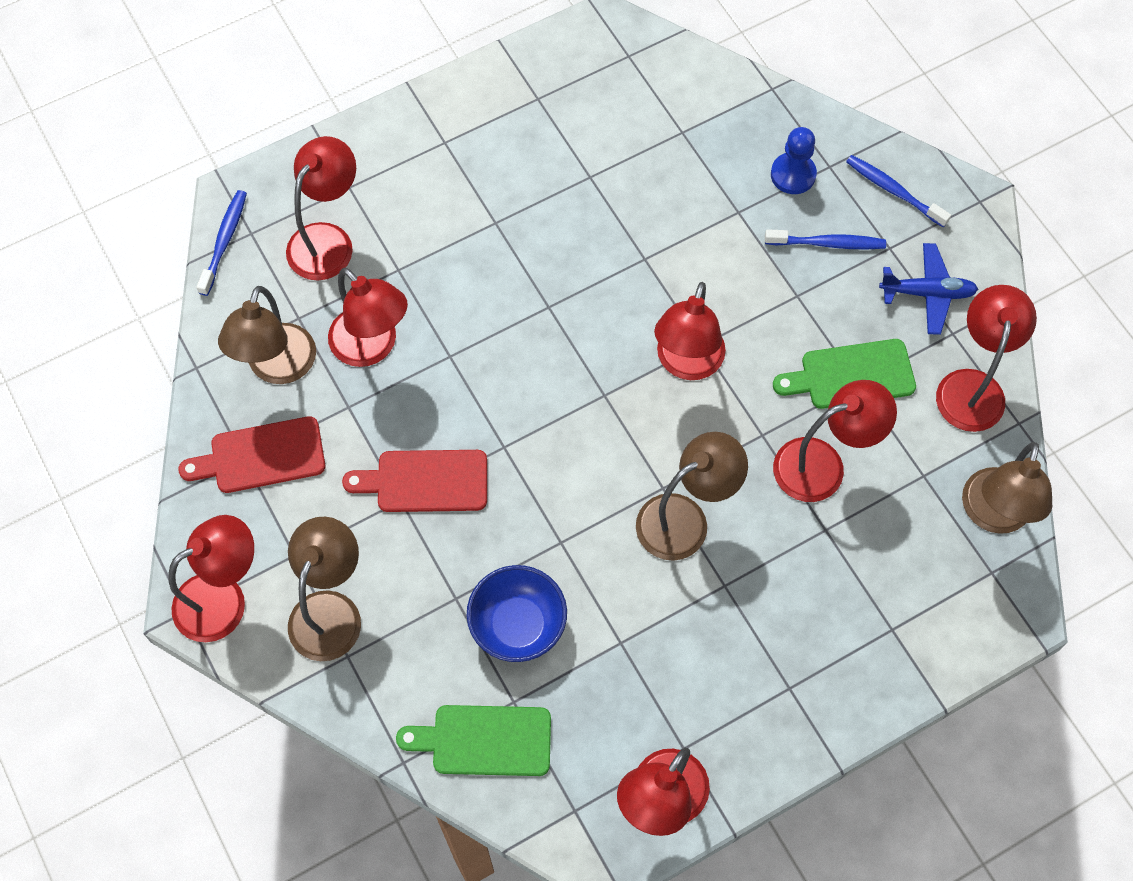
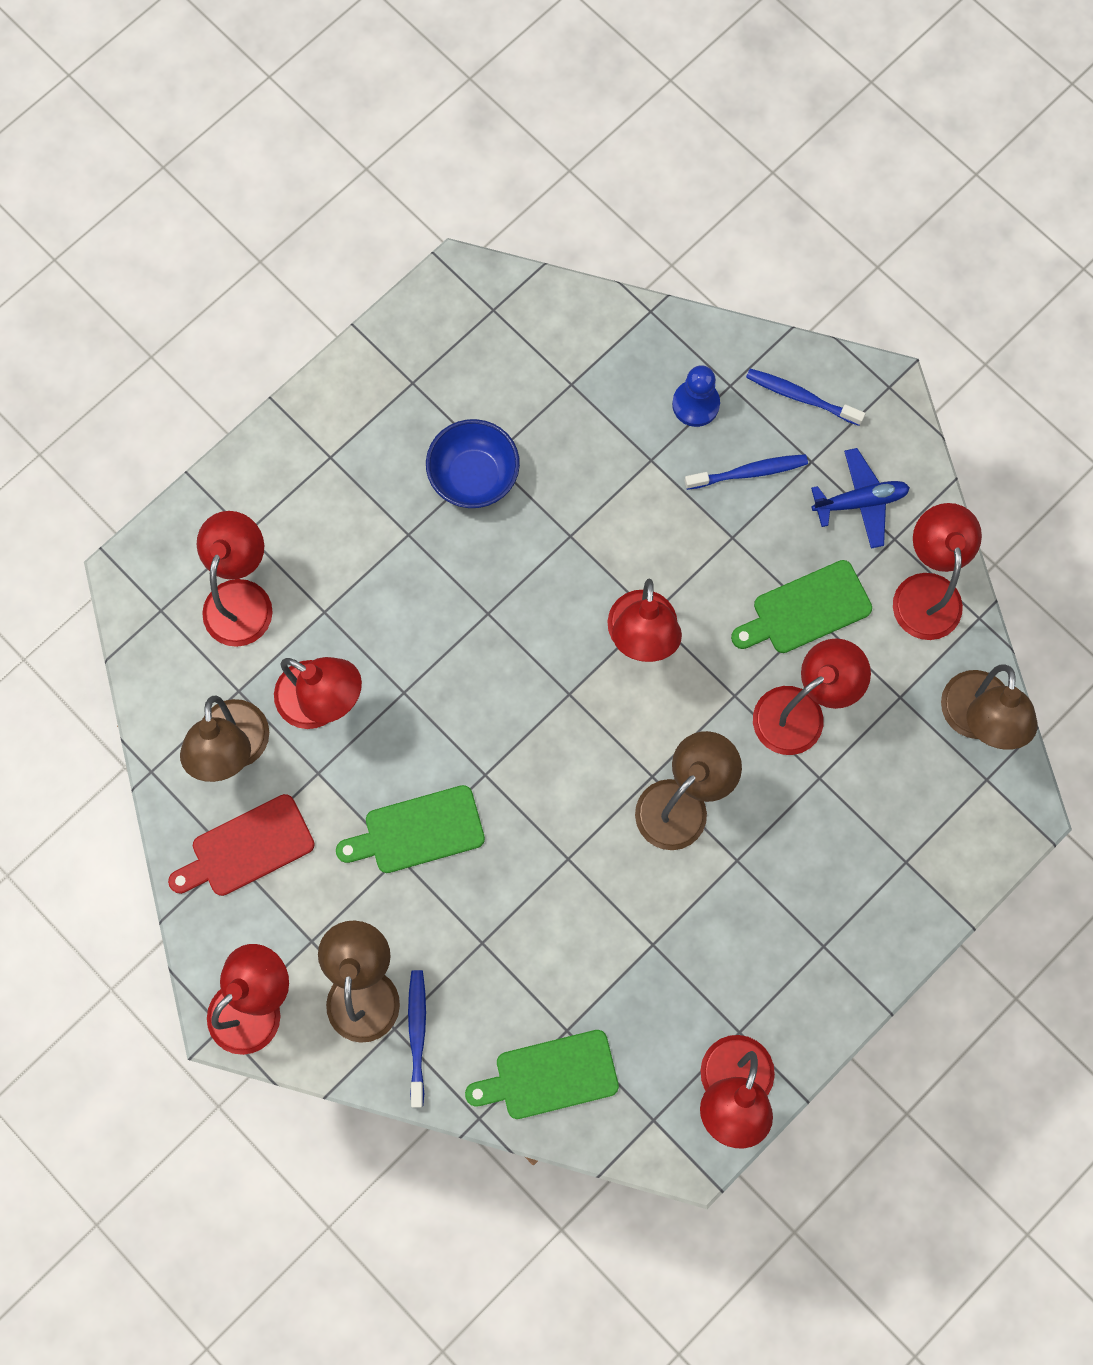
camera: 15 degrees left, 10 degrees up
blue toothbrush [196,190,247,296] -> blue toothbrush moved to [408,970,426,1108]
red cutting board [342,450,487,512] -> green cutting board [336,785,485,873]
blue bowl [467,565,567,662] -> blue bowl moved to [426,419,520,508]

